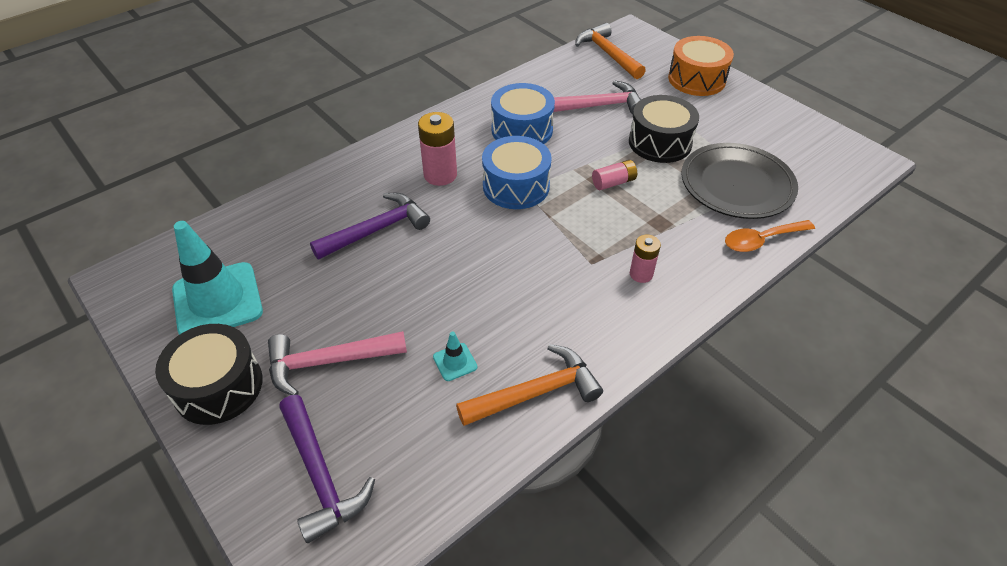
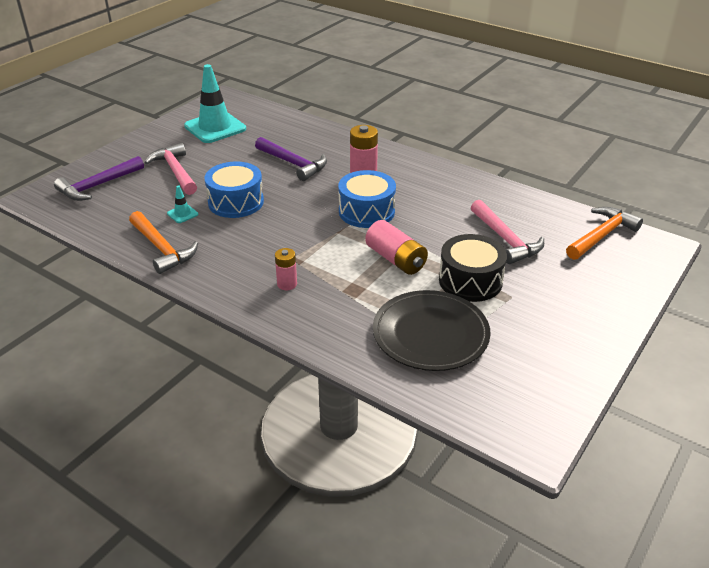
camera: 75 degrees right, 10 degrees down
black drum [155,324,262,425] -> none
blue drum [491,83,555,144] -> blue drum moved to [204,162,264,218]
pink battery [592,160,637,190] -> pink battery [365,220,428,275], size x1.62
orange drum [668,36,734,96] -> none
orange spoon [725,220,815,252] -> none

